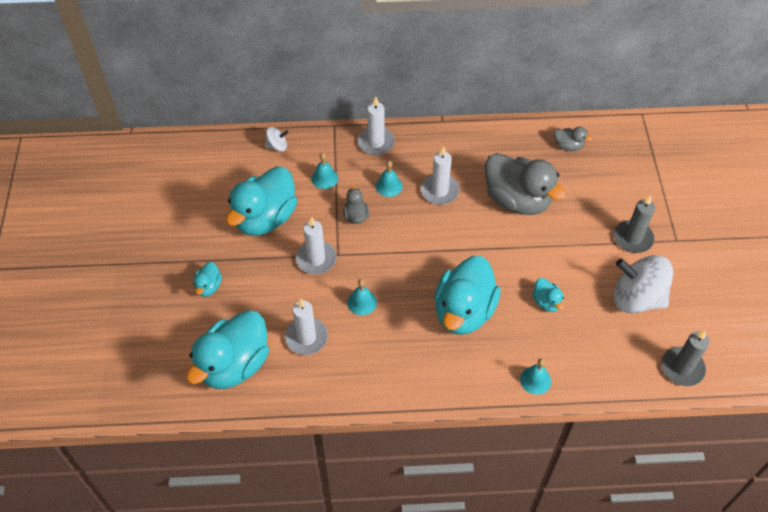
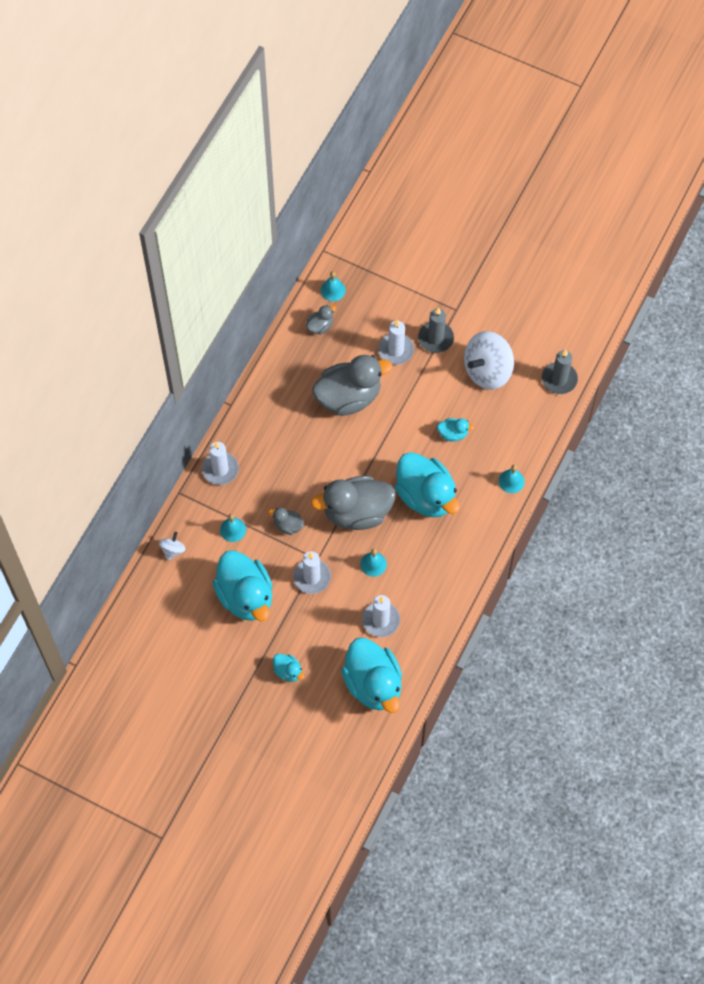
camera: 60 degrees left, 10 degrees up
turquoise bell [376,161,403,197] -> turquoise bell moved to [321,271,346,301]
white candle [421,146,460,205] -> white candle moved to [378,320,414,365]
none -> grey duck [311,476,396,530]

